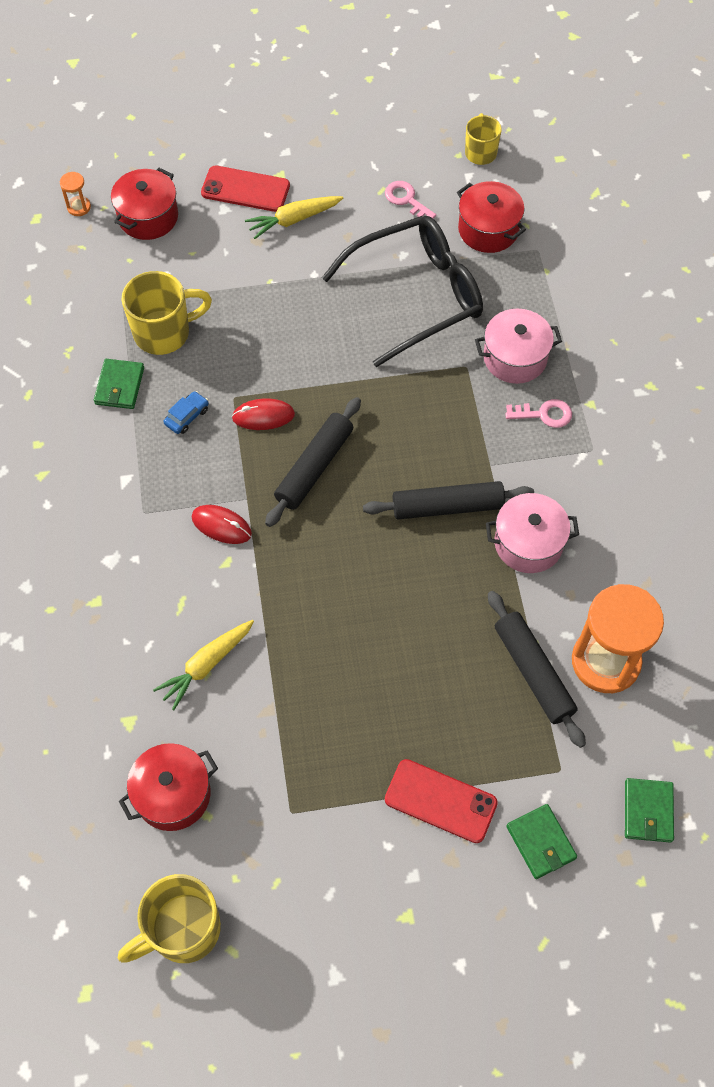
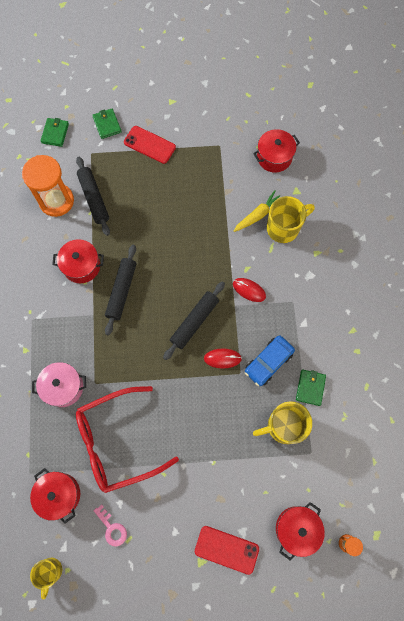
camera: 175 degrees left, 10 degrees up
yellow mug [118,874,221,963] -> yellow mug moved to [267,196,315,243]
blue car [164,391,209,434] -> blue car [245,335,295,386], size x1.83
yellow carrot [245,196,343,239] -> none
black glasses [322,216,483,367] -> red glasses [76,386,179,493]
black rolling pin [363,481,534,519] -> black rolling pin turned 75 degrees counterclockwise [105,245,136,336]
pink pot [486,493,579,573] -> red pot [52,239,104,283]
pink key [505,399,572,428] -> none

